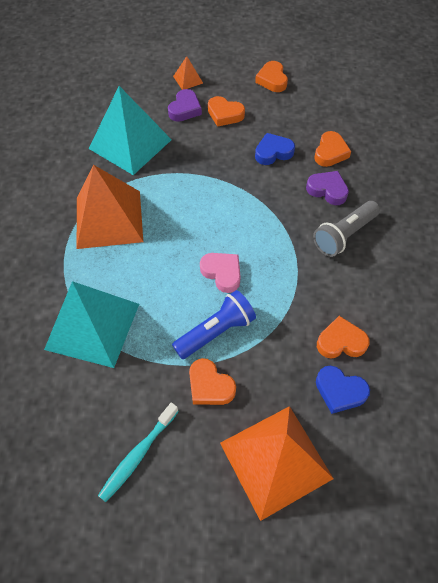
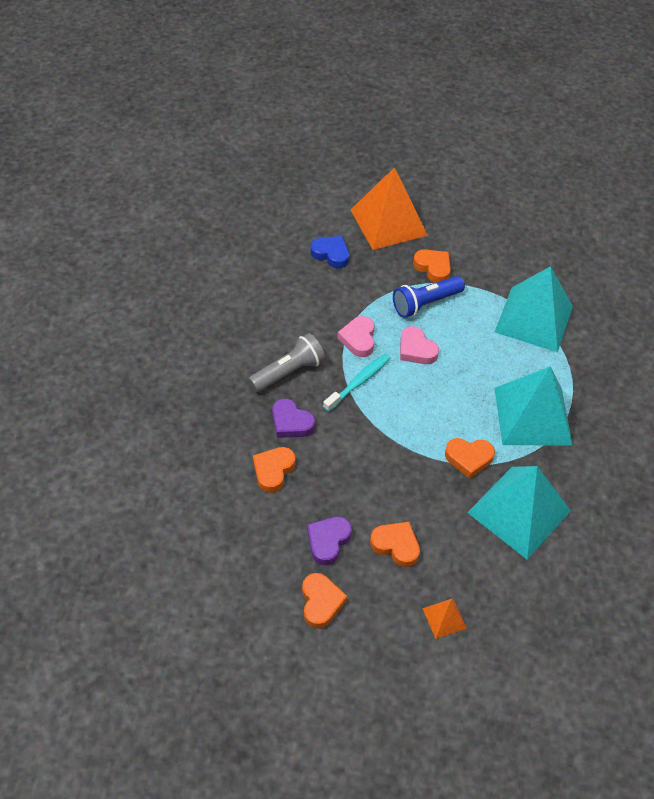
camera: 175 degrees left, 5 degrees down
orange pyramid [77,165,143,249] -> turquoise pyramid [495,366,573,445]
turquoise toothbrush [98,403,179,502] -> turquoise toothbrush moved to [323,354,391,412]
purple heart [168,89,202,122] -> purple heart moved to [307,516,352,565]
blue heart [255,133,295,165] -> none
orange heart [317,316,370,359] -> orange heart moved to [445,438,495,479]
none -> pink heart [337,316,375,357]

